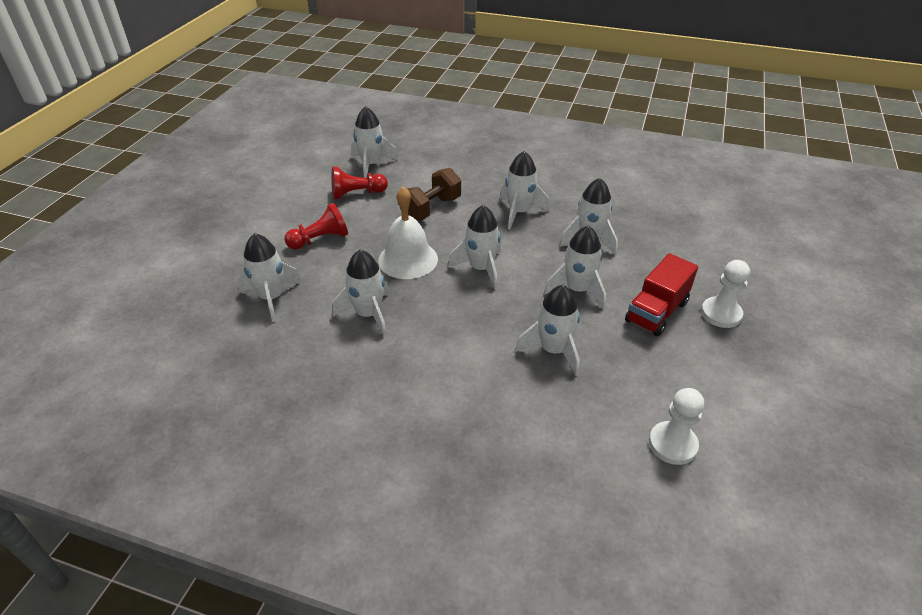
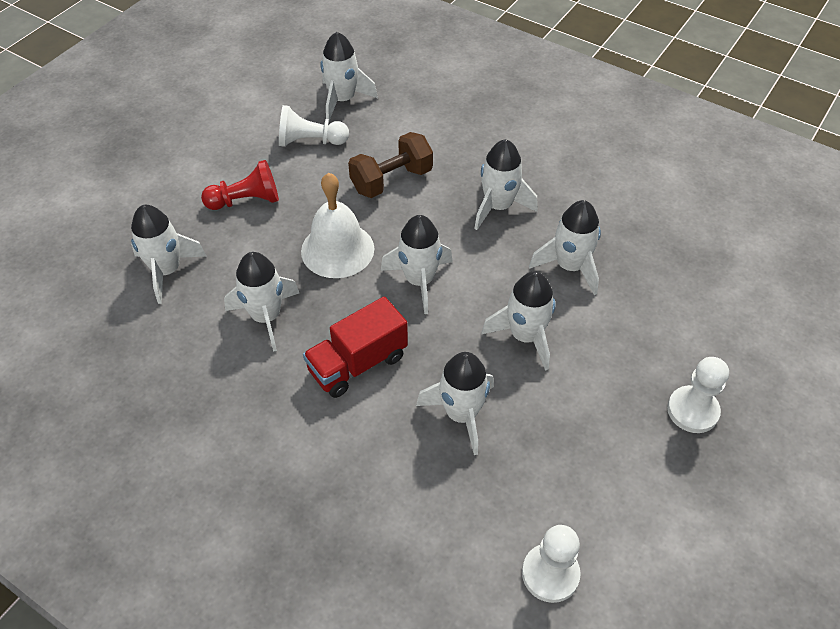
camera: 15 degrees right, 10 degrees up
red pawn [331,167,388,200] -> white pawn [279,105,349,147]
red truck [625,253,698,336] -> red truck moved to [303,296,408,398]

